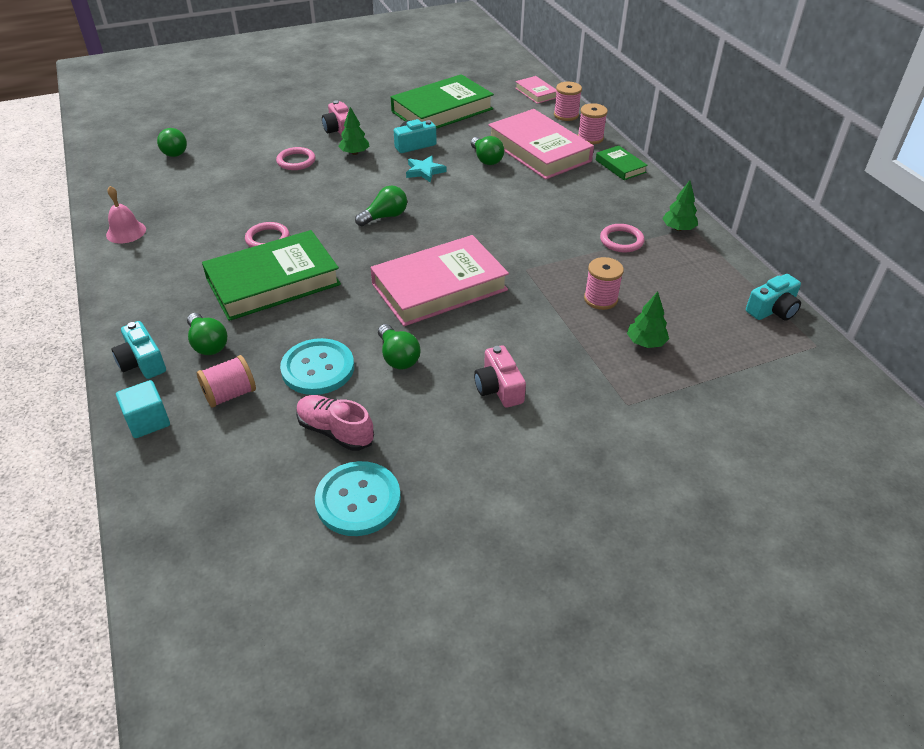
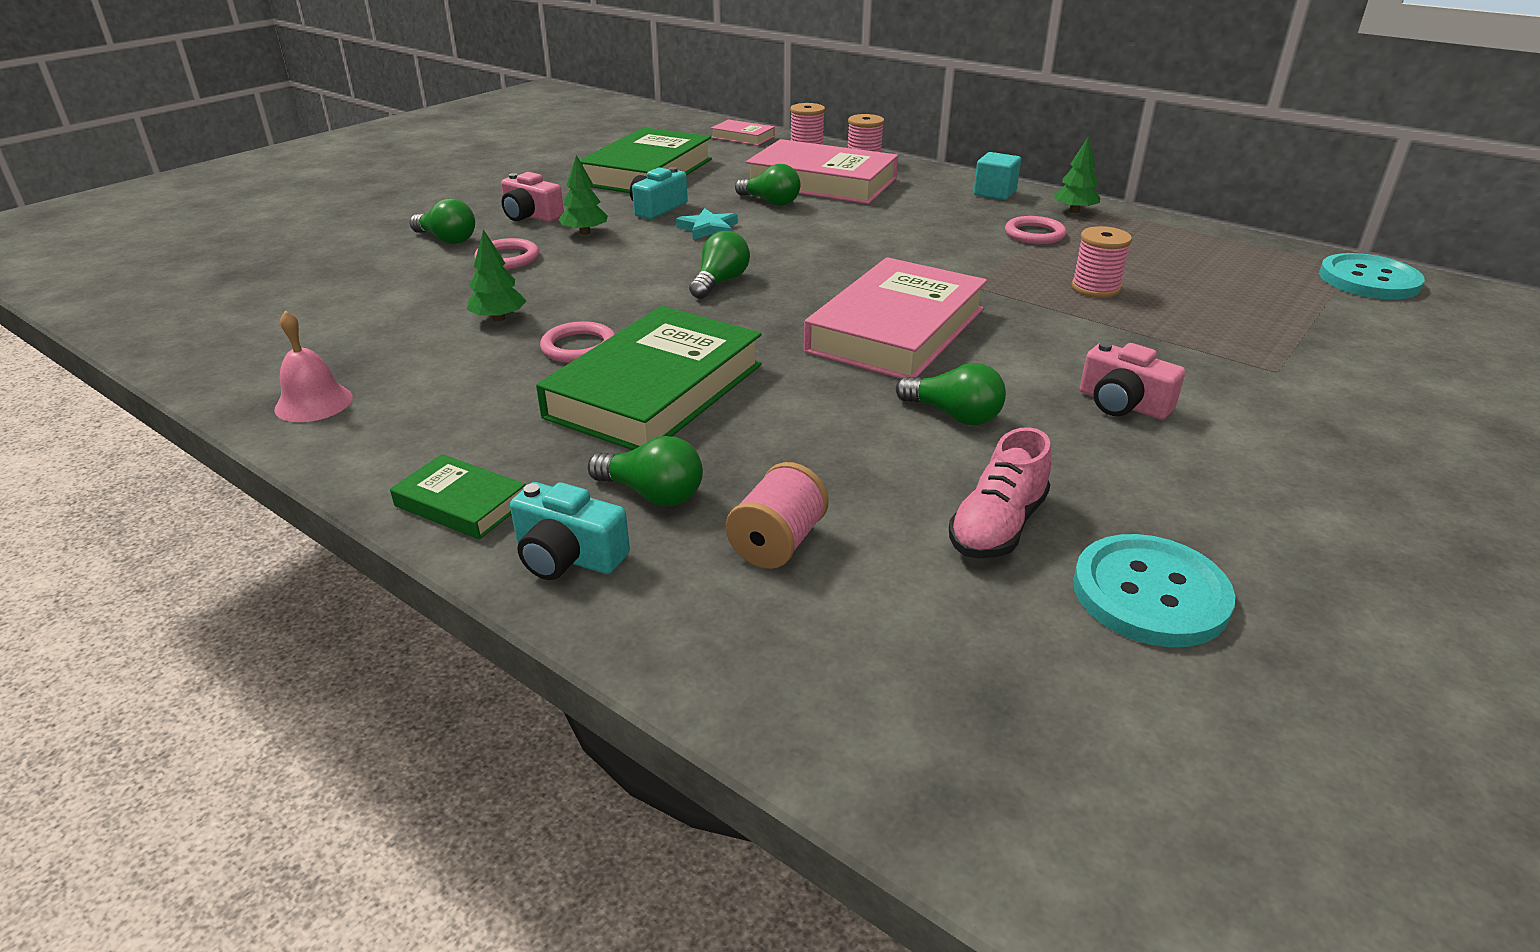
camera: 30 degrees left, 10 degrees down
turquoise cube [116,380,170,438] -> turquoise cube moved to [974,152,1021,200]
green light bulb [157,128,187,157] -> green light bulb moved to [409,198,475,244]
turquoise button [280,338,354,395] -> turquoise button moved to [1319,253,1425,299]
pink shoe [296,395,374,451] -> pink shoe turned 60 degrees counterclockwise [949,427,1051,558]
green book [596,146,648,180] -> green book moved to [390,454,526,539]
green tree [627,292,669,348] -> green tree moved to [467,229,526,322]
turquoise camera [746,274,801,321] -> none

